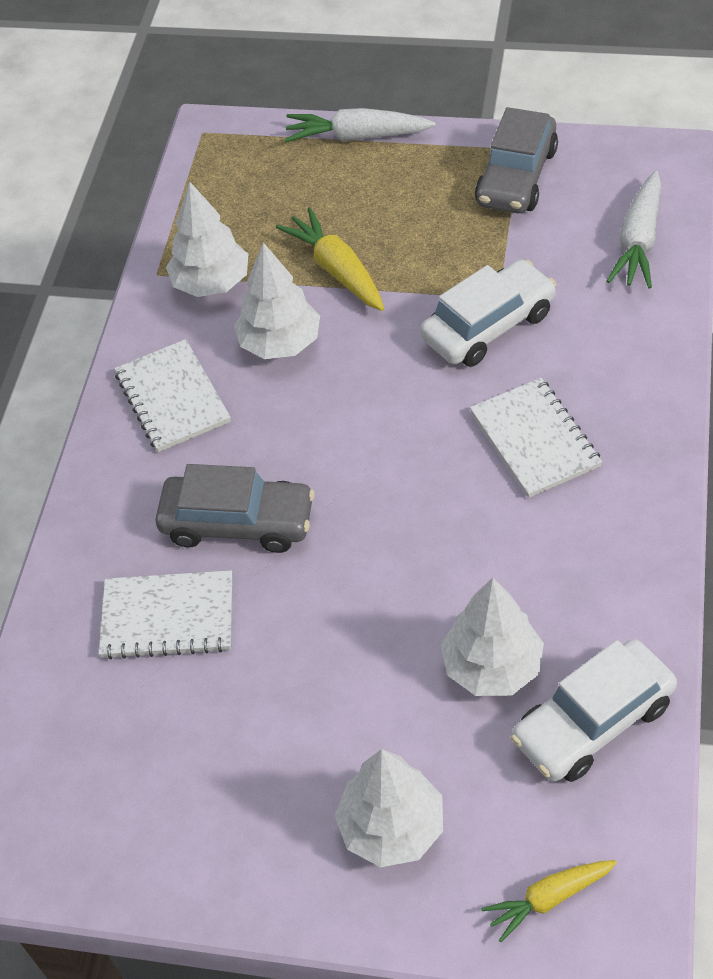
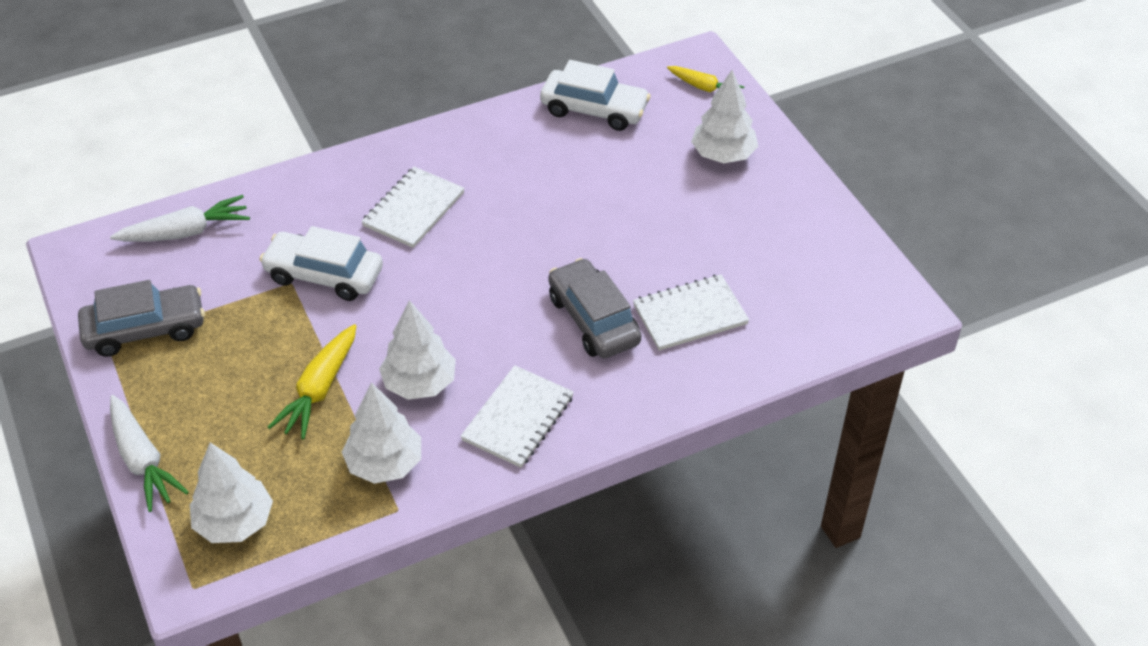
camera: 130 degrees left, 5 degrees down
white notebook [99,570,232,659] -> white notebook turned 75 degrees counterclockwise [633,274,749,351]
white tree [441,578,544,696] -> white tree moved to [190,443,273,543]

